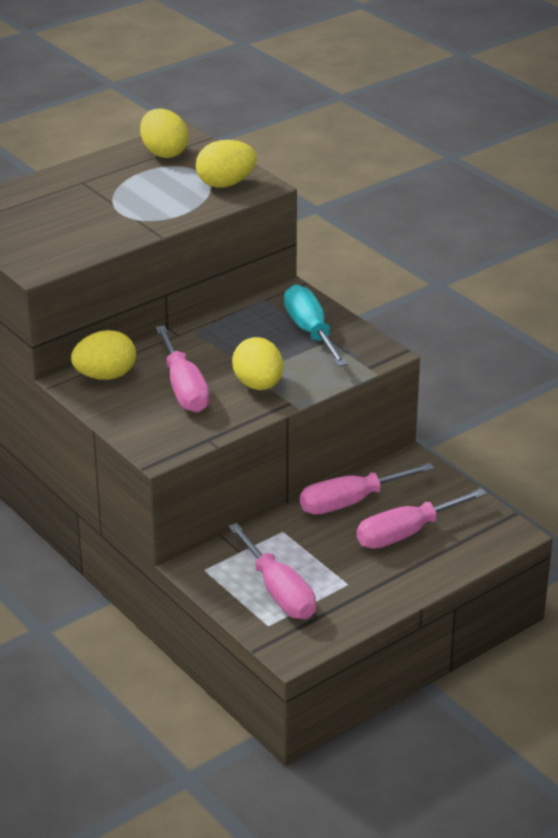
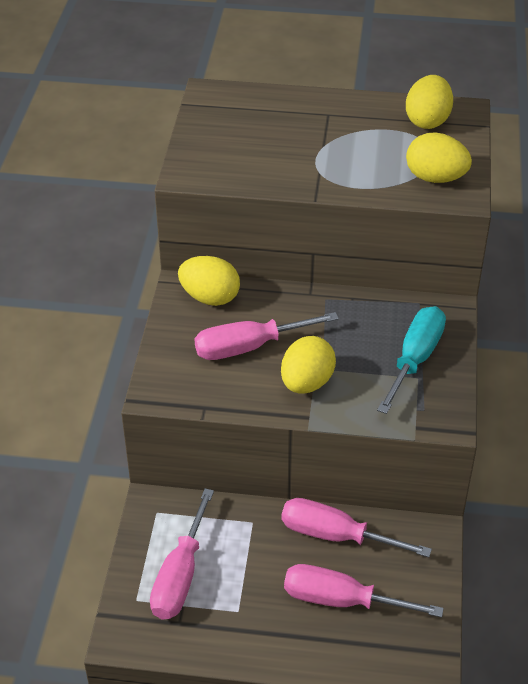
camera: 45 degrees right, 10 degrees up
pink screwdriver [155,325,210,412] -> pink screwdriver turned 45 degrees clockwise [194,312,339,360]

